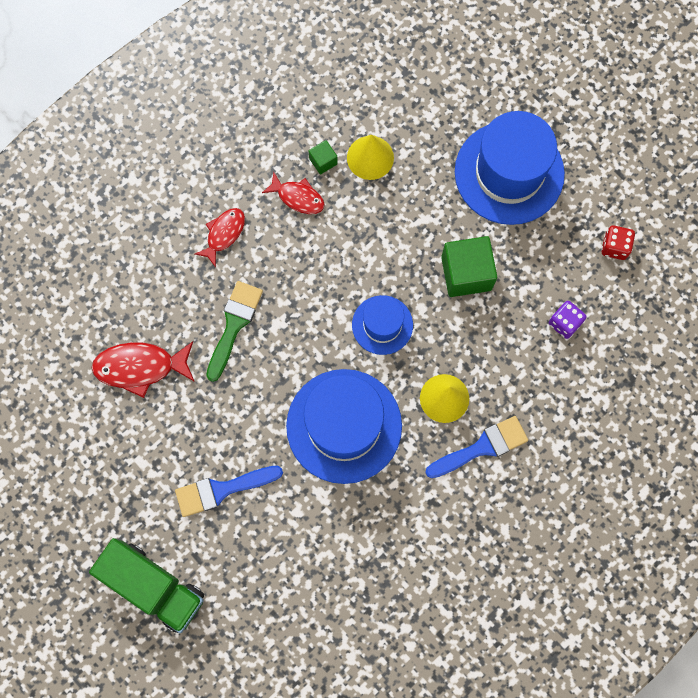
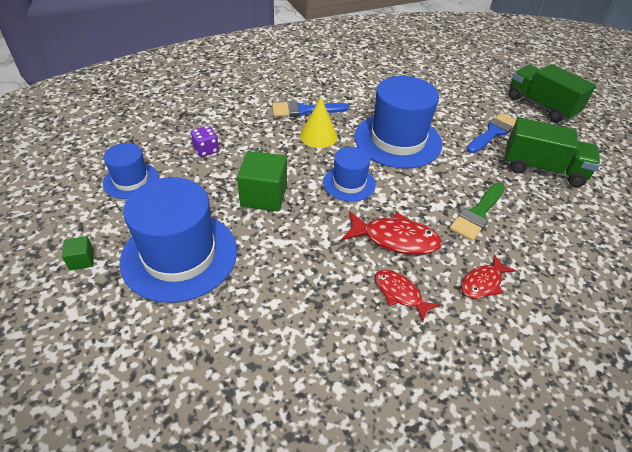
camera: 165 degrees left, 30 degrees down
red fish [92,342,195,398] -> red fish moved to [342,211,442,255]
blue brush [175,466,283,517] -> blue brush turned 45 degrees counterclockwise [466,113,516,153]
green cube [309,140,338,175] -> green cube moved to [62,236,94,271]
yellow cone [347,135,394,180] -> none
red dice [601,225,635,260] -> blue hat [103,143,159,199]
none -> green truck [504,117,600,187]

